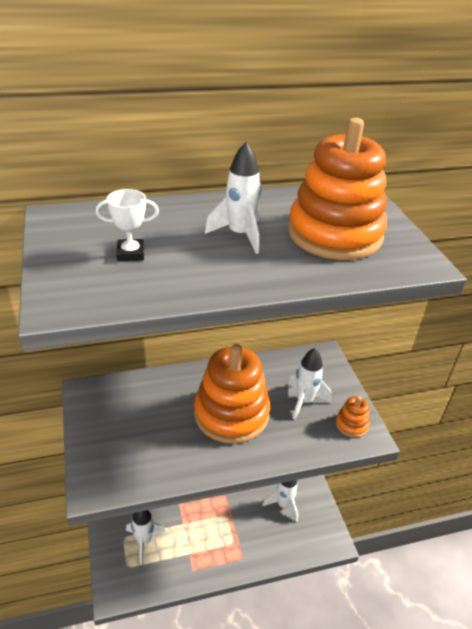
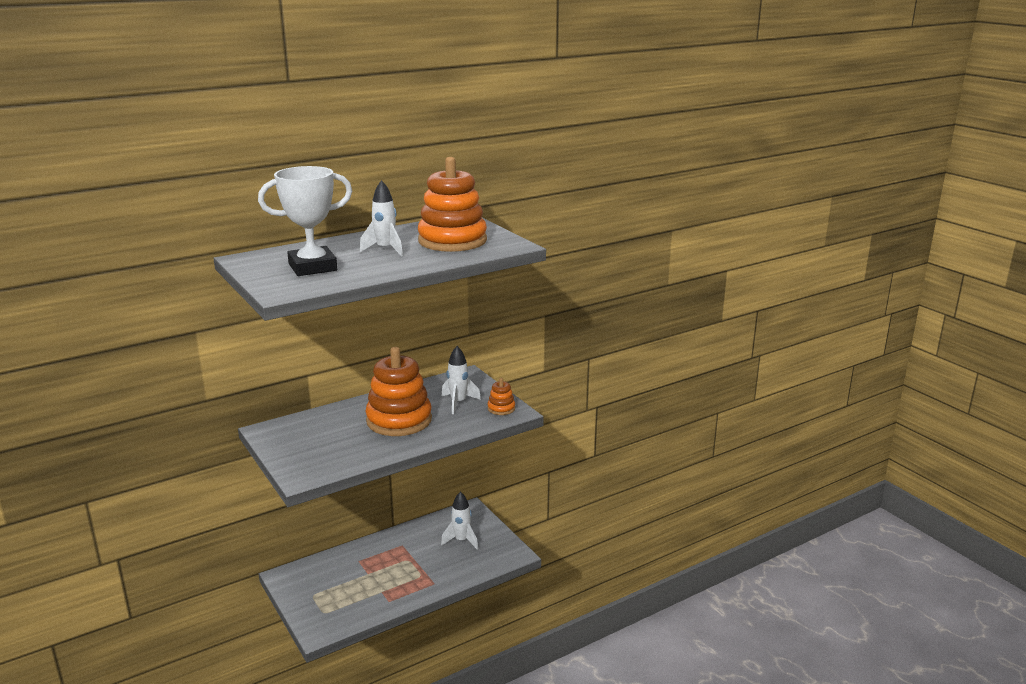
camera: 15 degrees left, 15 degrees down
white trophy [96,189,159,261] -> white trophy [258,166,352,276], size x2.15
white rocket [126,510,166,564] -> none

